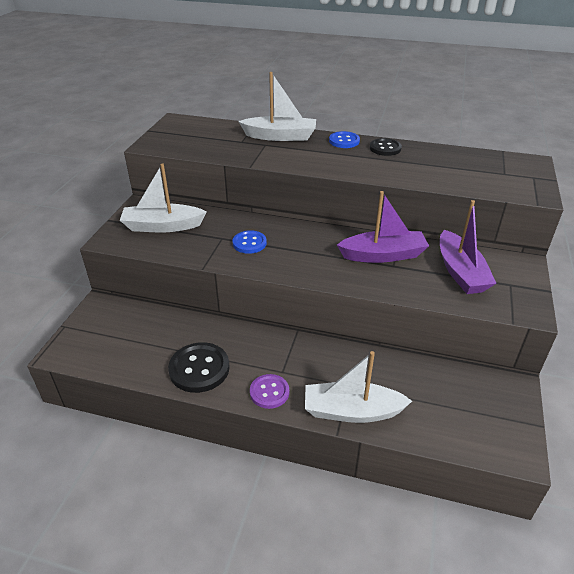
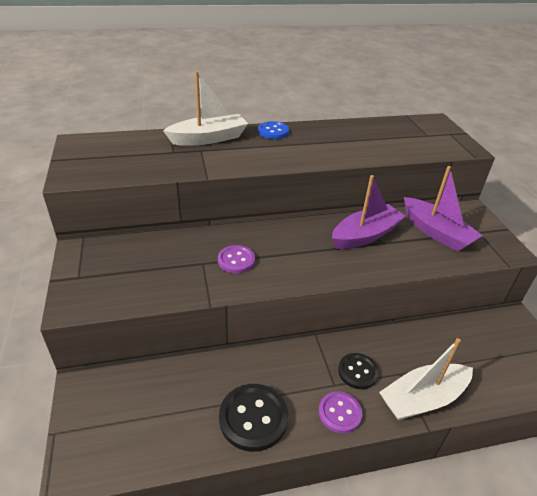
camera: 30 degrees left, 0 degrees up
white boat [120,164,206,232] -> none
blue button [233,230,267,254] -> purple button [218,245,255,273]
black button [370,138,402,156] -> black button moved to [338,353,379,389]

